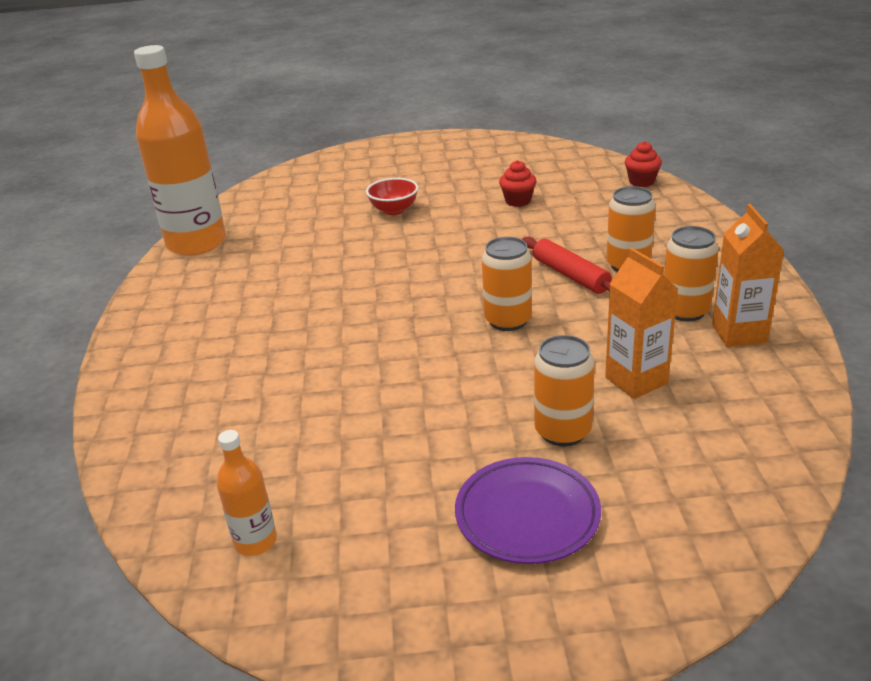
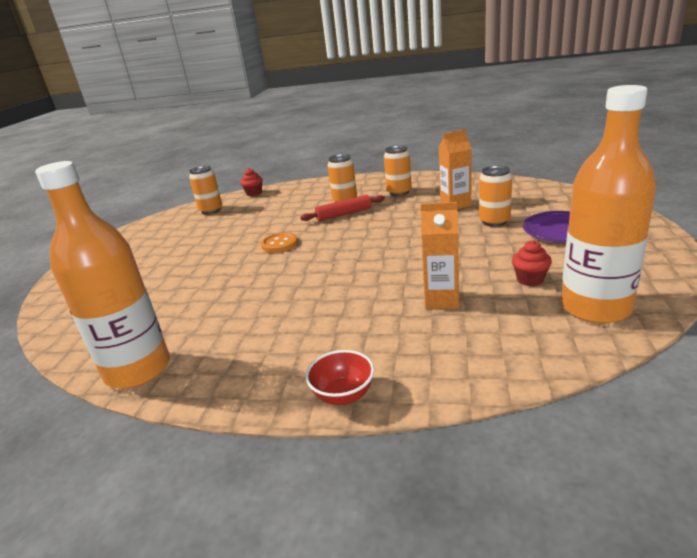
camera: 75 degrees left, 5 degrees down
orange bottle [217,430,277,556] -> orange bottle [561,85,656,324], size x2.26
red bowl [366,178,418,215] -> red bowl moved to [305,350,374,405]
orange can [482,237,532,331] -> orange can moved to [189,166,222,214]
red cupcake [499,160,537,207] -> red cupcake moved to [512,240,552,286]
orange carton [712,204,784,347] -> orange carton moved to [421,202,459,309]
none -> orange button [261,232,298,253]

